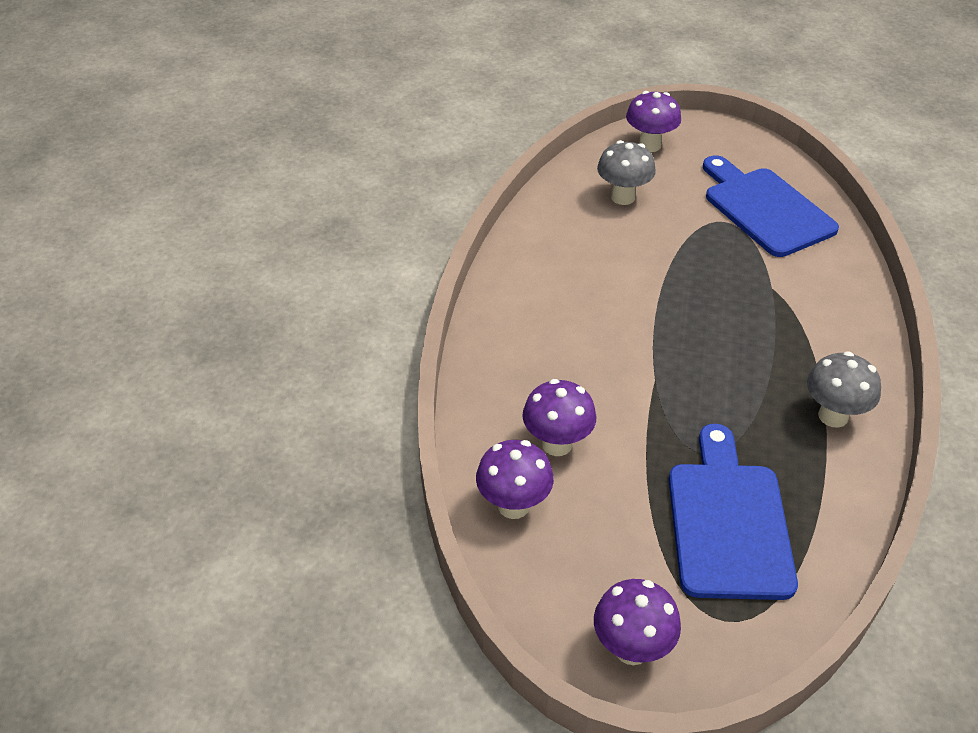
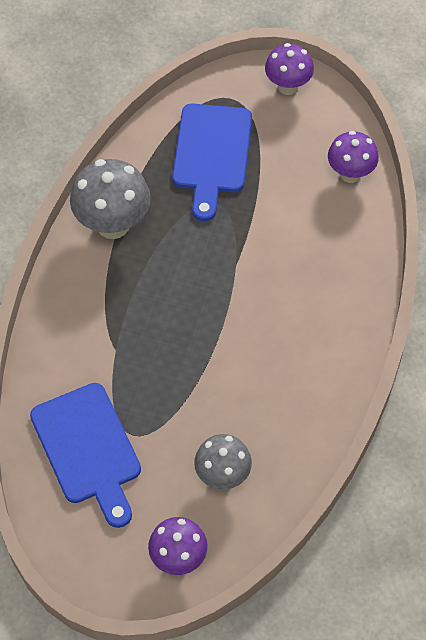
camera: 175 degrees left, 15 degrees up
purple mushroom [523,379,596,456] -> none
grey mushroom [807,351,881,428] -> grey mushroom [70,159,151,239], size x1.53

